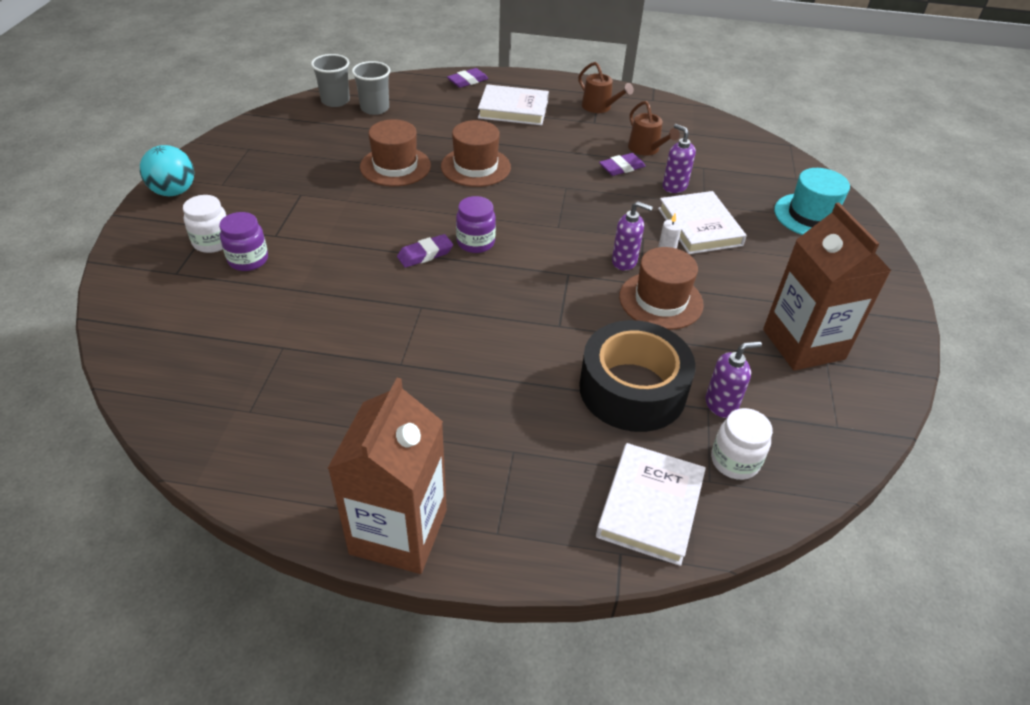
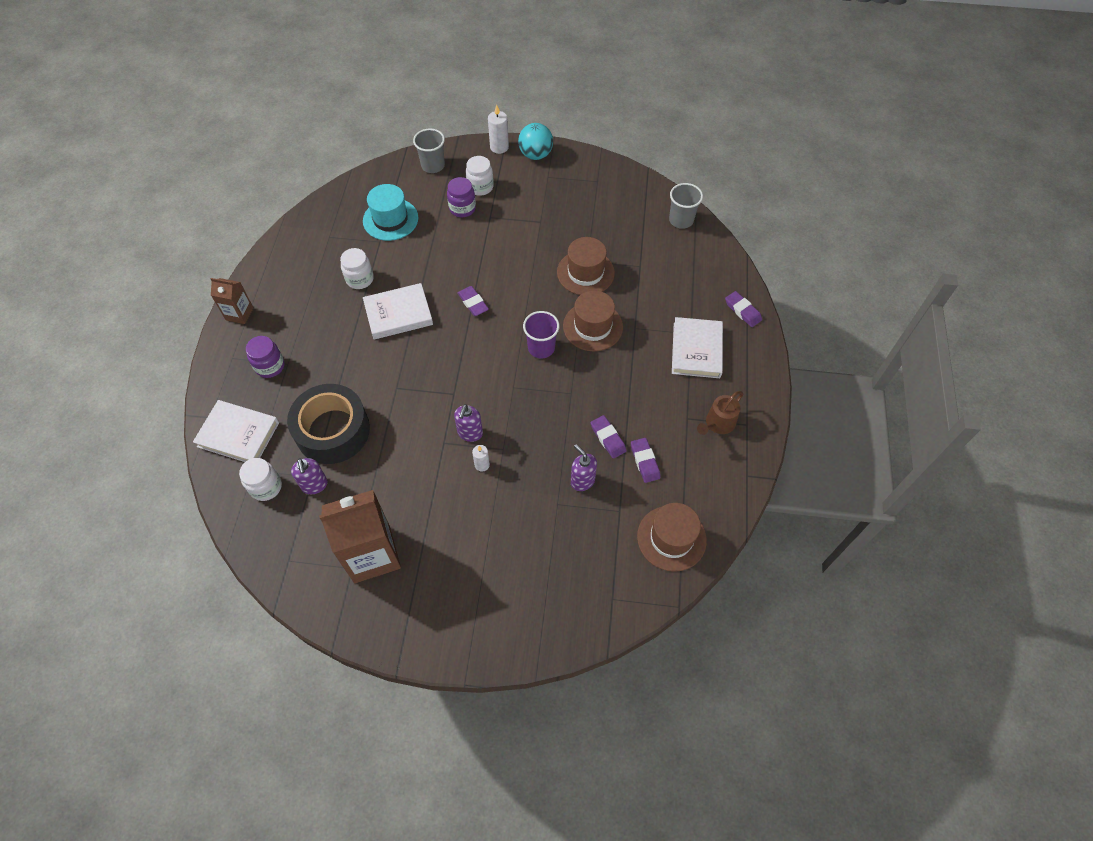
camera: 90 degrees right, 15 degrees up
brown carton [328,378,447,574] -> brown carton [210,278,254,324], size x0.52
grey cup [352,61,390,115] -> grey cup moved to [413,128,445,173]
purple jar [456,196,496,253] -> purple jar moved to [246,336,285,378]
brown hat [619,247,704,330] -> brown hat moved to [637,503,707,572]
brown watering can [628,101,680,156] -> purple eraser [631,438,660,483]
white book [658,191,747,254] -> white book moved to [363,283,433,339]
purple soap dispenser [662,124,696,193] -> purple soap dispenser turned 90 degrees counterclockwise [571,444,597,491]
turquoise hat [774,168,850,235] -> turquoise hat moved to [363,184,418,241]
none -> white jar [340,248,374,289]
none -> white candle [488,105,509,154]
none -> purple cup [523,311,559,358]

